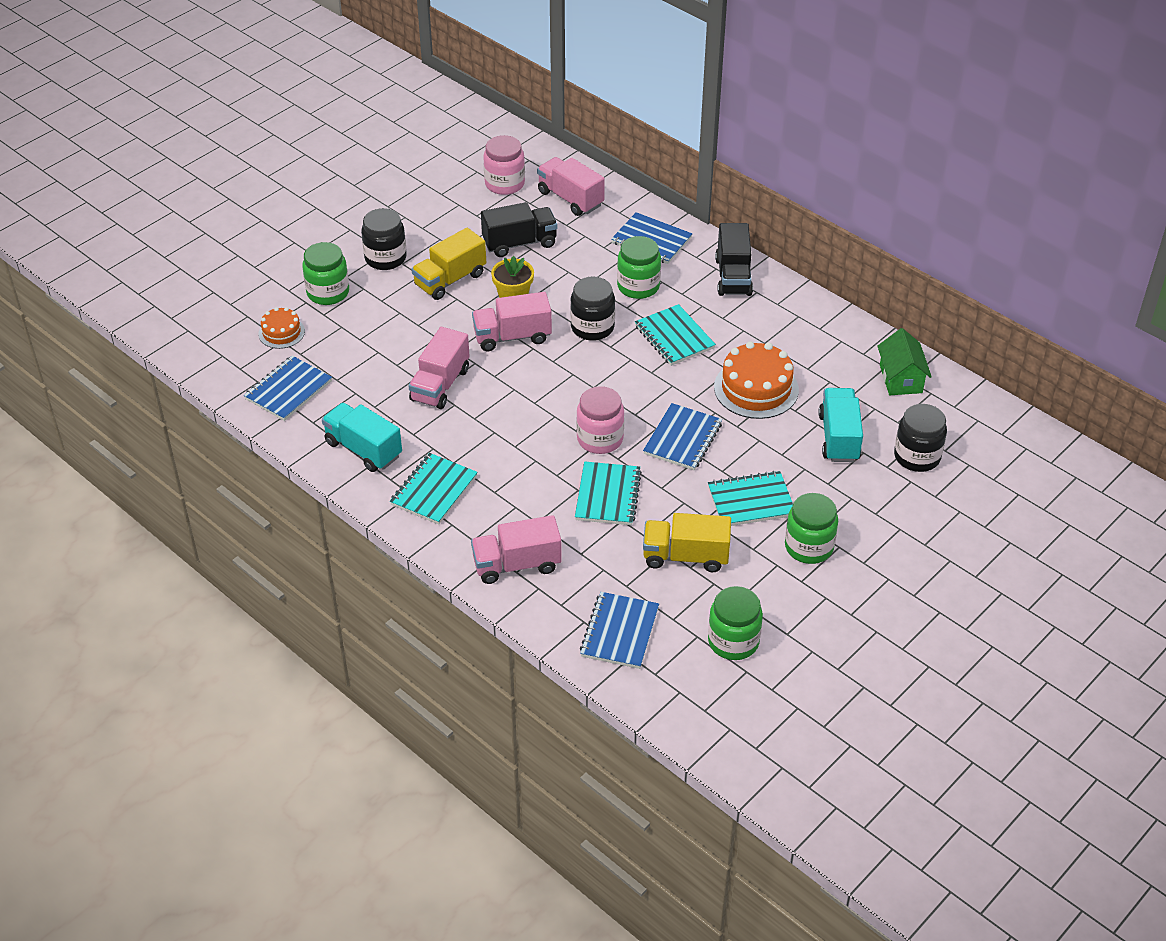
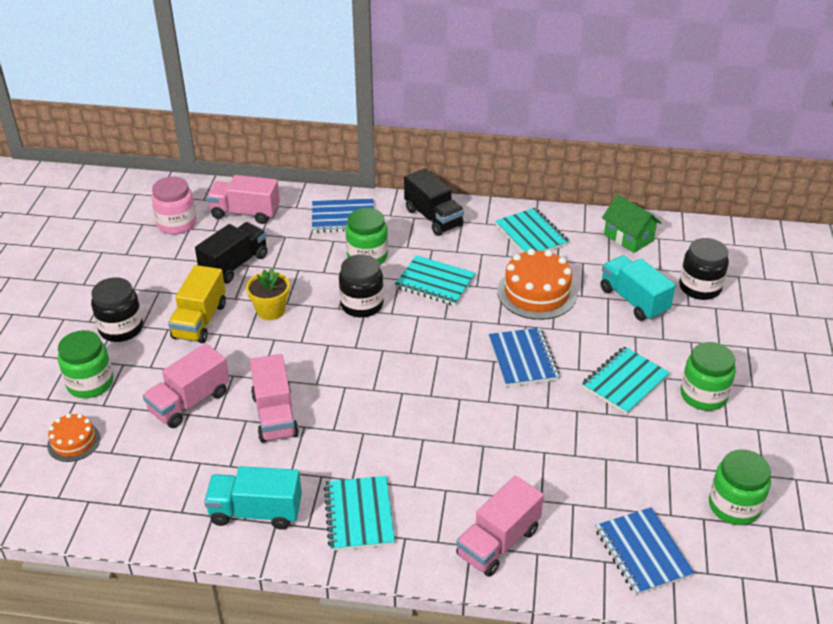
camera: 35 degrees left, 5 degrees down
blue notebook [244,356,332,421] -> none
pink truck [472,292,552,351] -> pink truck moved to [143,343,229,428]
turquoise notebook [575,462,642,525] -> turquoise notebook moved to [495,208,569,253]
pink jar [576,386,624,454] -> none
yellow truck [643,513,731,572] -> none

